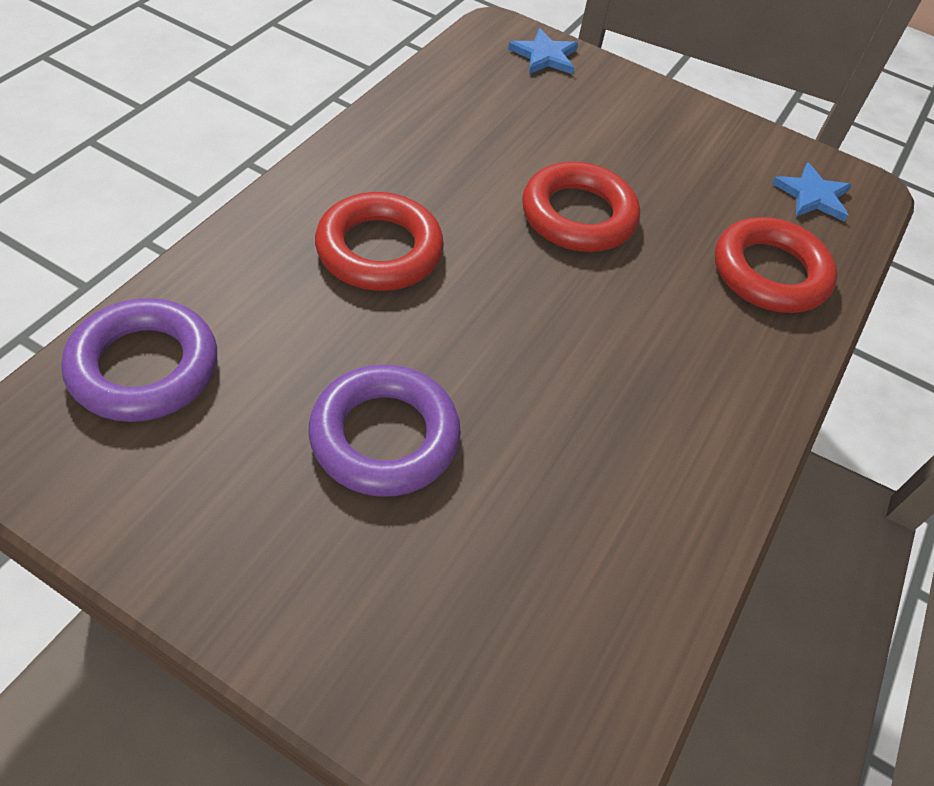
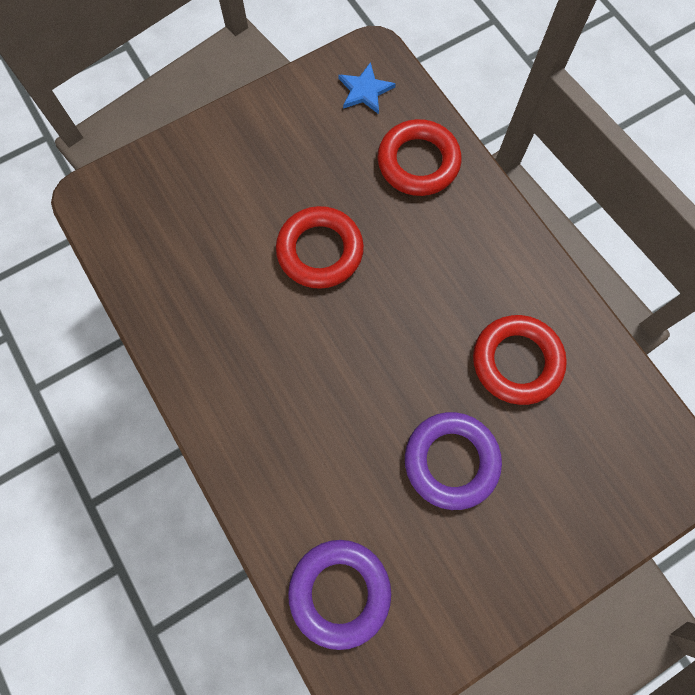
camera: 55 degrees left, 20 degrees up
red ring [315,192,444,291] -> red ring moved to [473,315,567,405]
blue star [508,28,578,74] -> none

